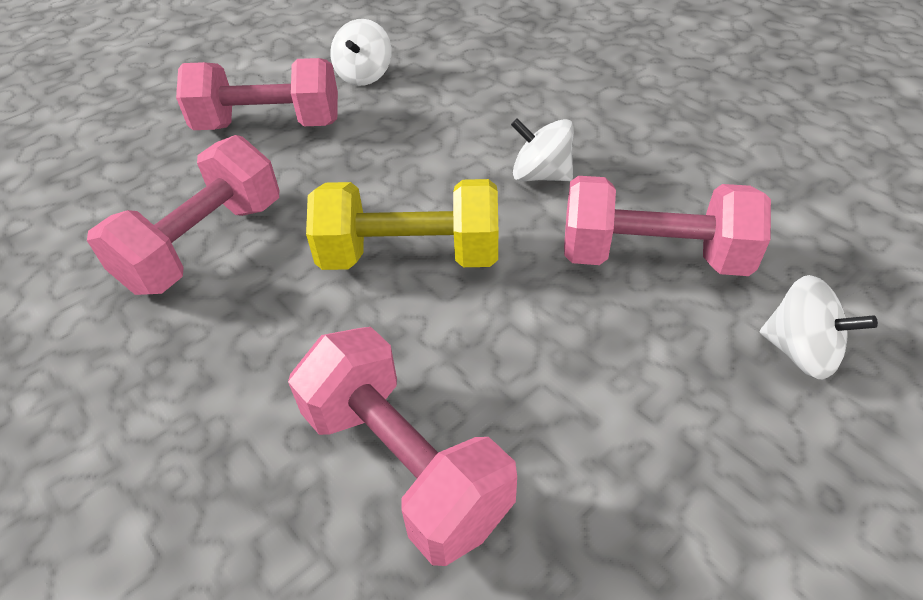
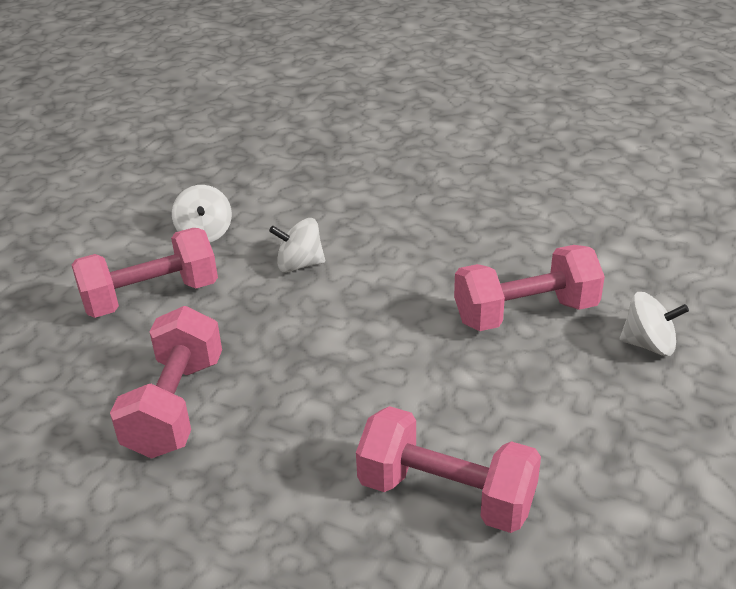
camera: 25 degrees left, 10 degrees down
yellow dumbbell [306,179,498,270] -> none
white spinning top [511,118,574,181] -> white spinning top moved to [269,218,325,272]

